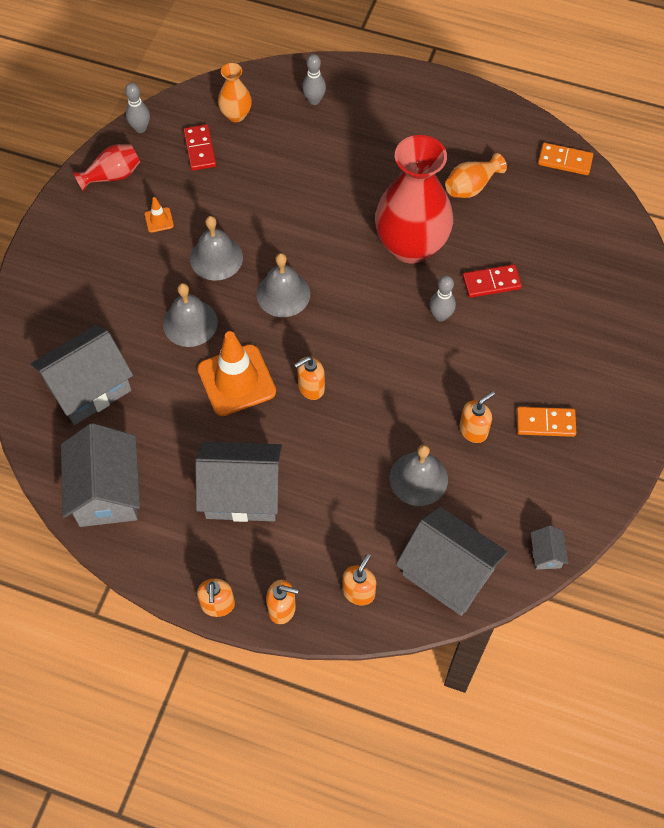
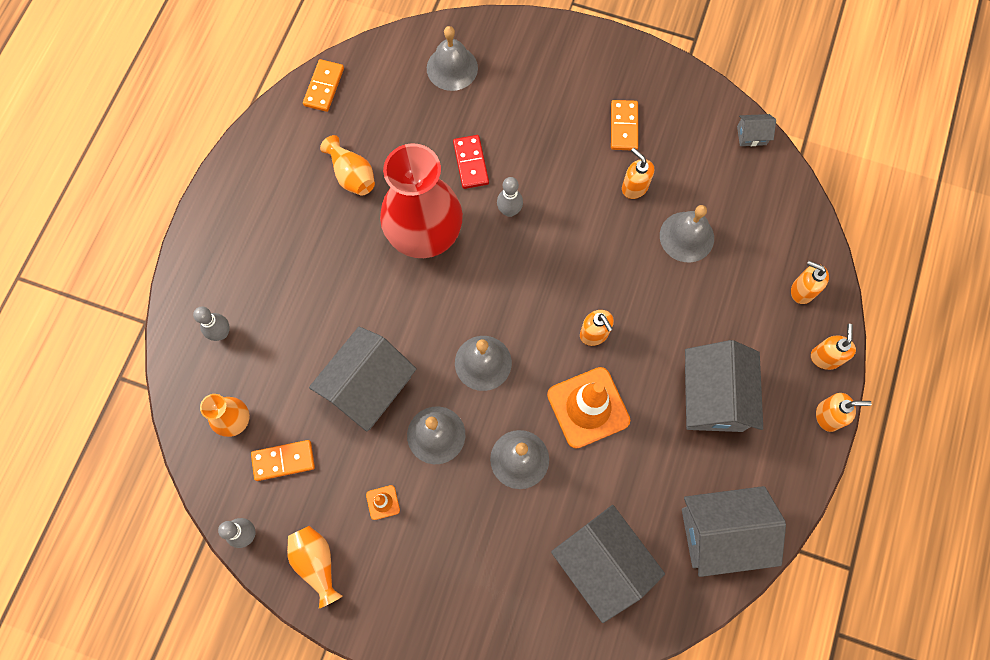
camera: 90 degrees left, 10 degrees up
red vase [73,144,140,191] -> orange vase [287,526,342,608]
red domino [183,124,216,171] -> orange domino [251,440,315,481]
grey house [396,507,508,616] -> grey house moved to [309,326,417,431]
none -> grey bell [427,26,478,91]

